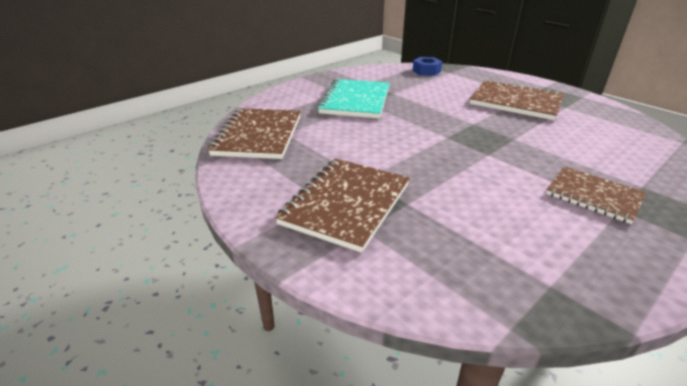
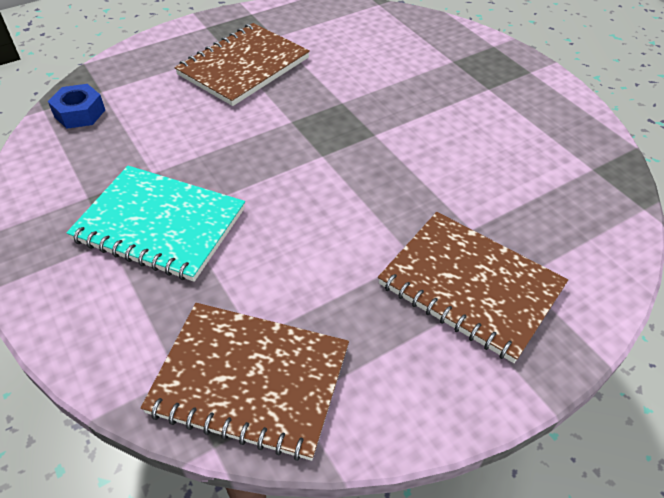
camera: 80 degrees left, 15 degrees up
brown notebook [546,166,646,224] -> none

